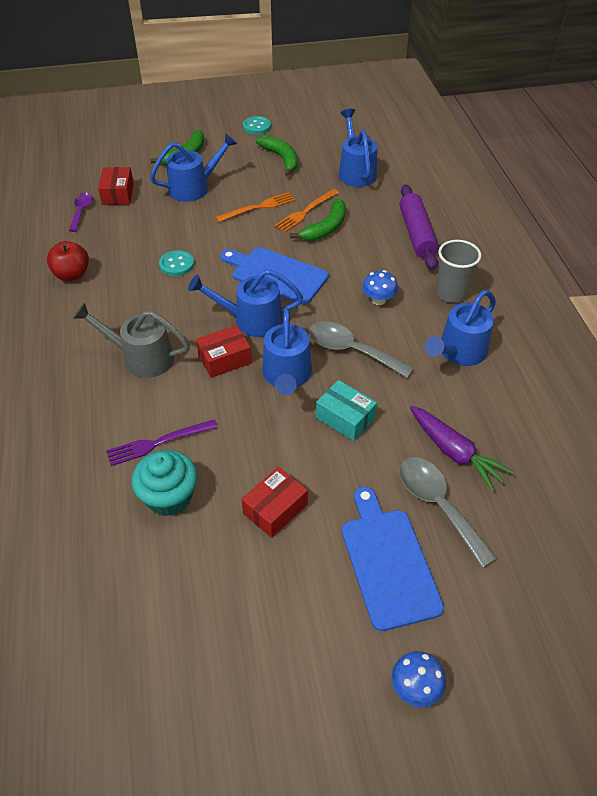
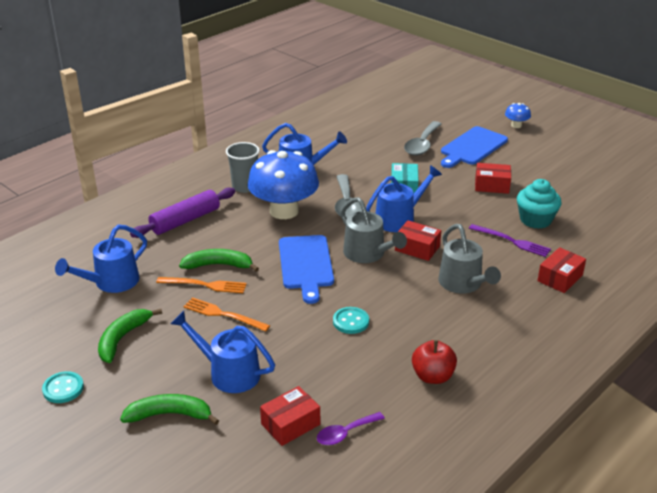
camera: 125 degrees left, 15 degrees down
blue watering can [188,269,303,337] -> grey watering can [341,197,407,263]
blue mushroom [362,270,398,305] -> blue mushroom [247,150,319,219], size x2.34
purple carrot [410,406,514,492] -> none
none -> red box [537,247,586,293]

